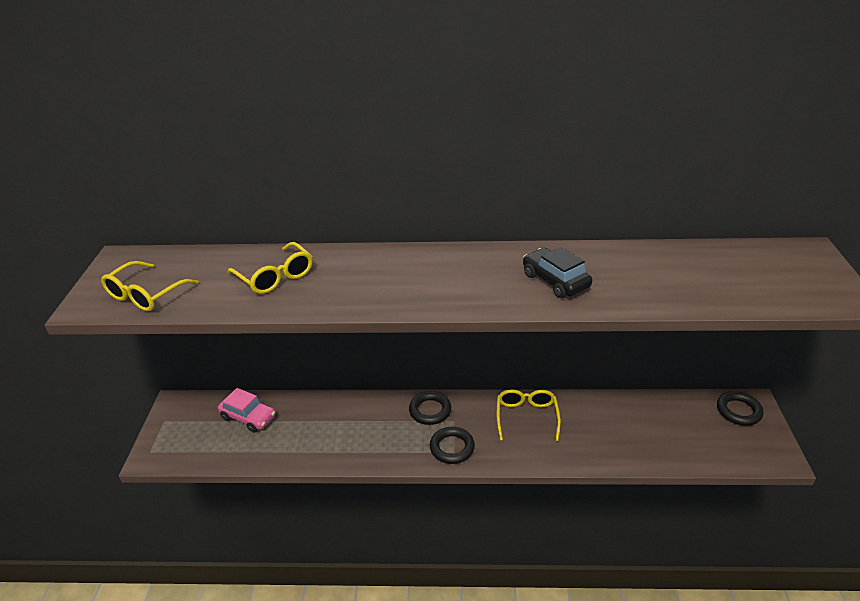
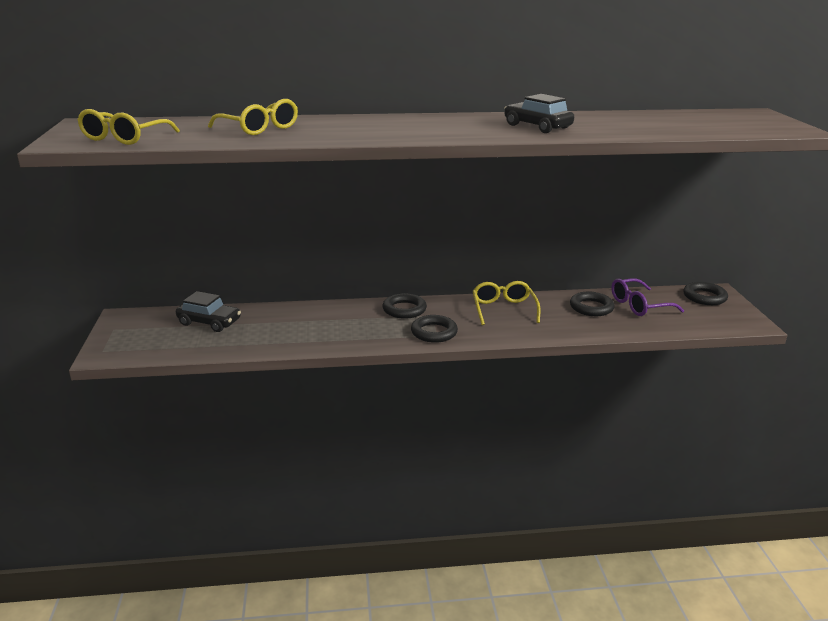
camera: 10 degrees left, 10 degrees down
pink car [218,388,275,433] -> black car [176,291,241,332]
none -> black ring [570,292,615,316]
none -> purple glasses [611,278,684,316]

